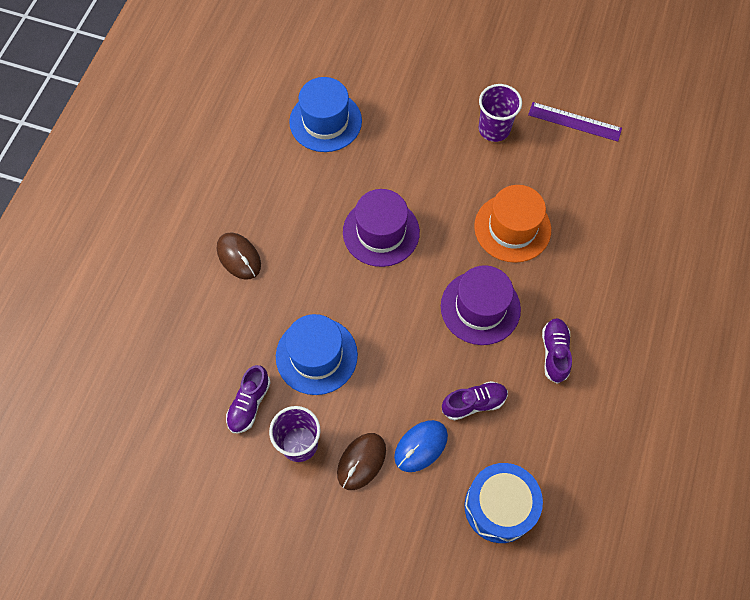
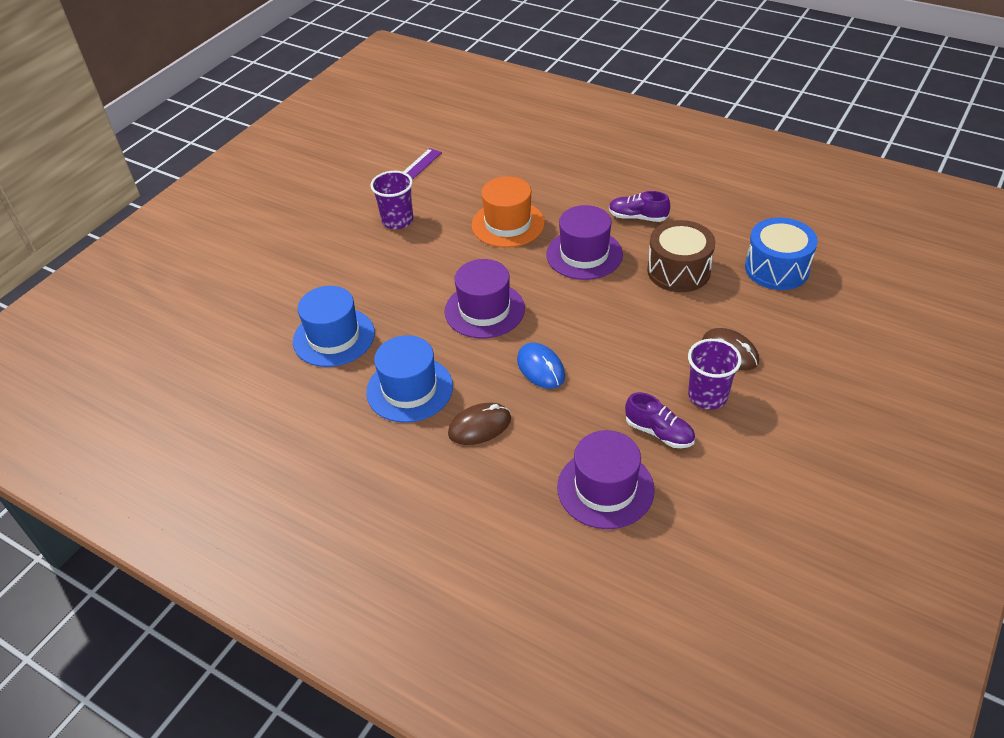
camera: 75 degrees left, 20 degrees down
blue hat [276,314,358,395] -> blue hat moved to [366,335,453,423]
blue mouse [394,420,448,472] -> blue mouse moved to [517,343,565,389]
purple shoe [442,381,508,420] -> brown drum [647,220,715,292]
none -> purple hat [557,430,655,529]

